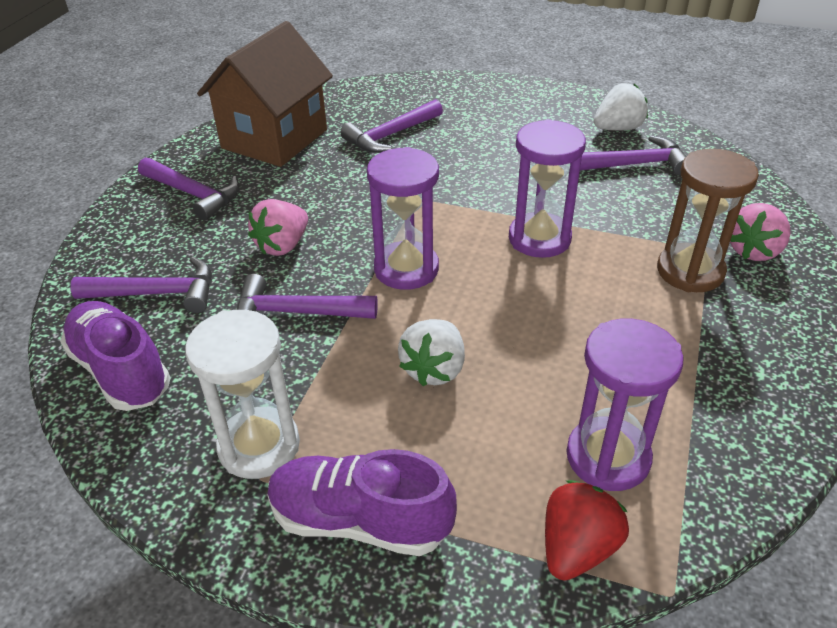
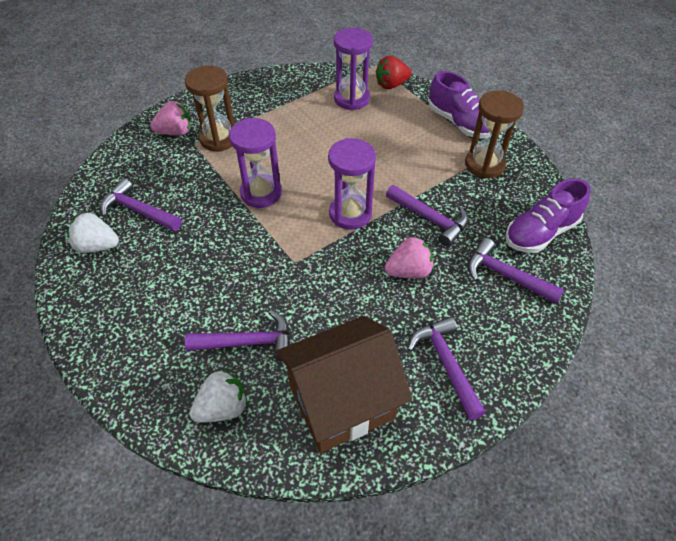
camera: 145 degrees left, 10 degrees up
purple shoe [60,301,170,411] -> purple shoe turned 60 degrees clockwise [506,179,591,253]
white hourglass [185,310,300,479] -> brown hourglass [465,90,524,178]
white strawberry [398,319,465,386] -> white strawberry moved to [190,369,248,423]

